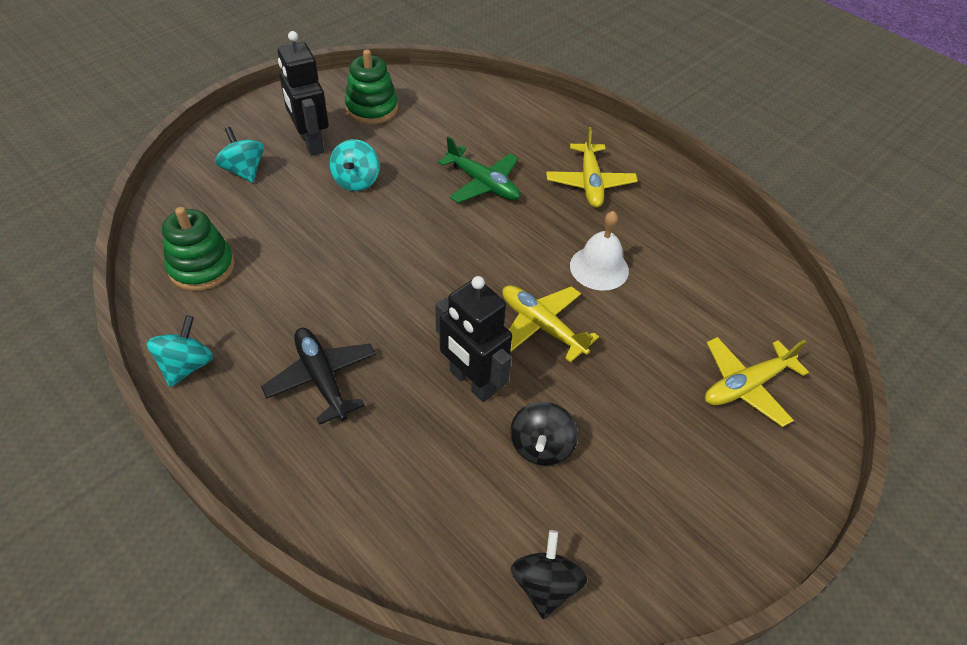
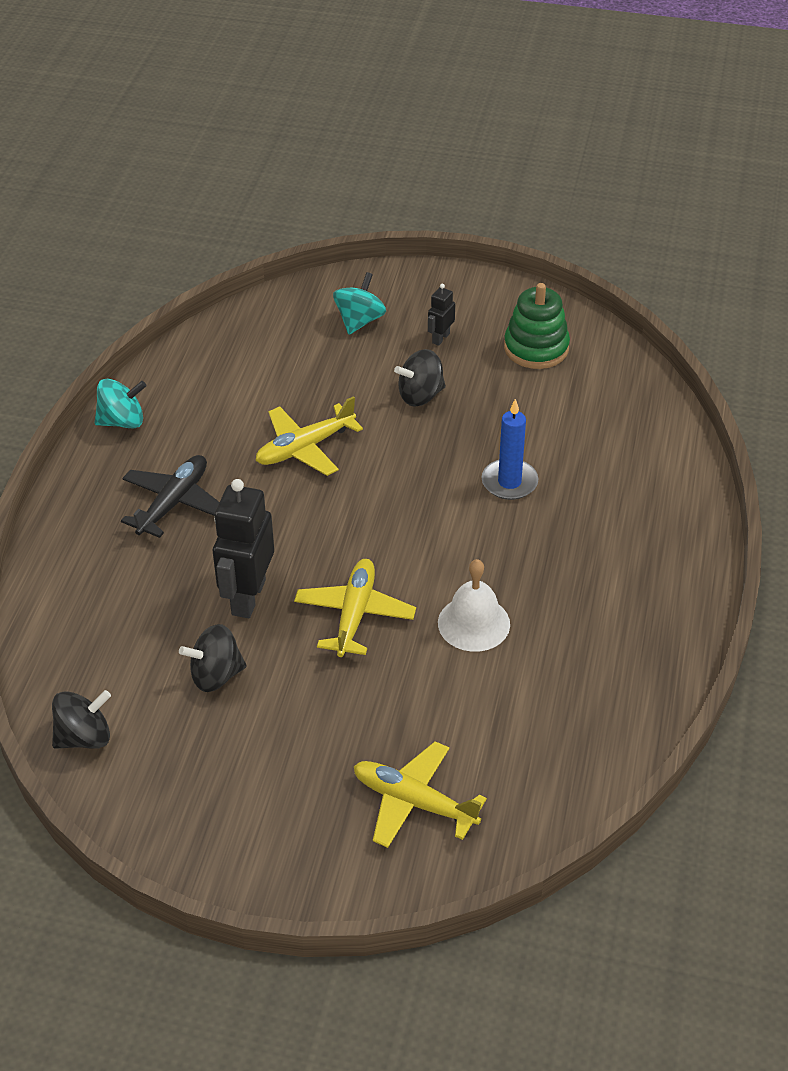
camera: 60 degrees right, 5 degrees down
green stacking toy [162,207,235,291] -> none
black robot [278,31,329,156] -> black robot [428,284,455,346], size x0.48
turquoise spinning top [330,139,379,191] -> black spinning top [394,349,446,407]
green plane [438,136,520,203] -> blue candle [482,399,538,500]
yellow plane [546,127,638,208] -> yellow plane moved to [255,396,363,476]

